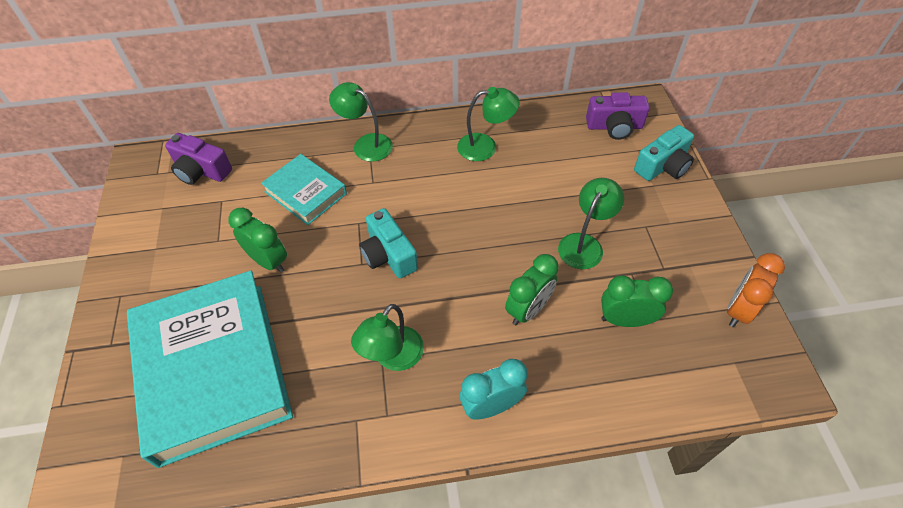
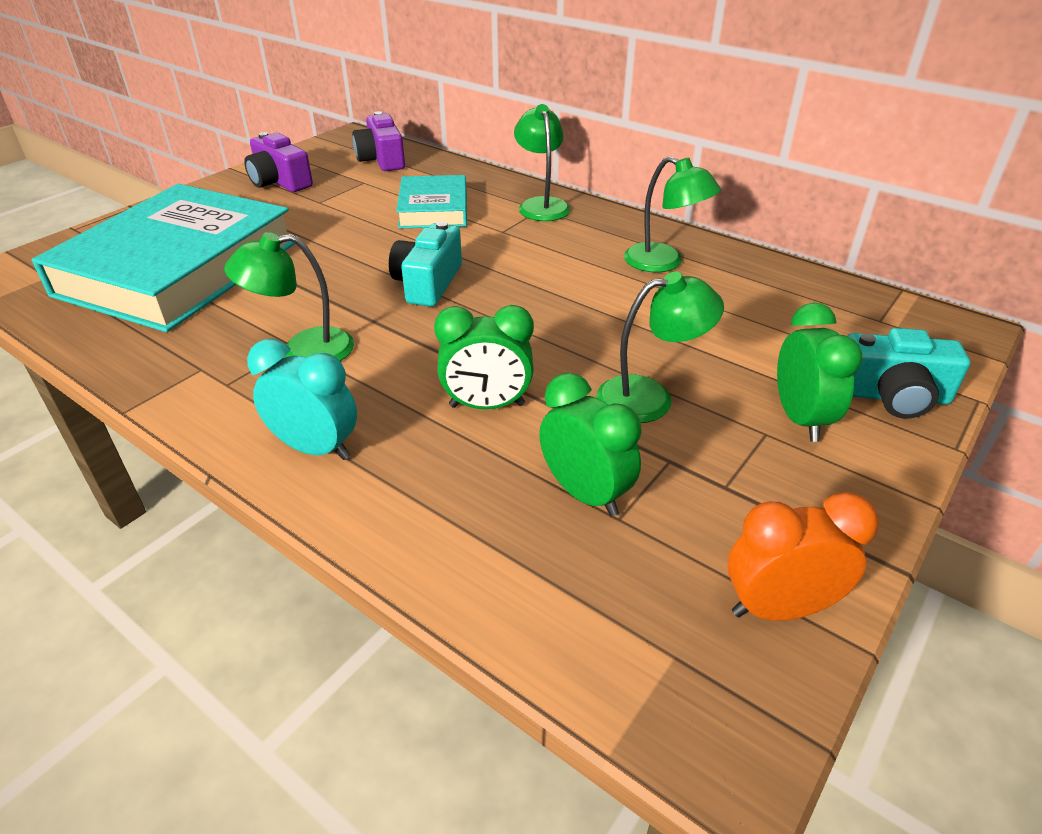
camera: 45 degrees right, 15 degrees down
green clock [228,208,287,273] -> green clock moved to [777,302,862,442]
purple camera [586,92,650,140] -> purple camera moved to [244,132,313,192]

